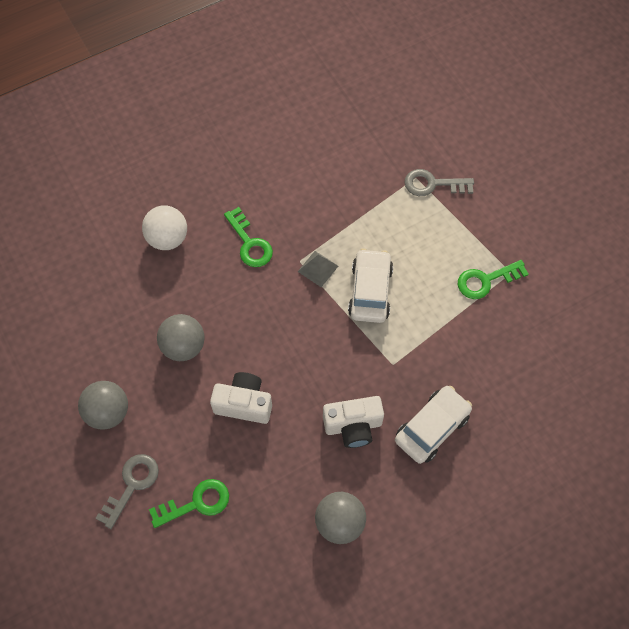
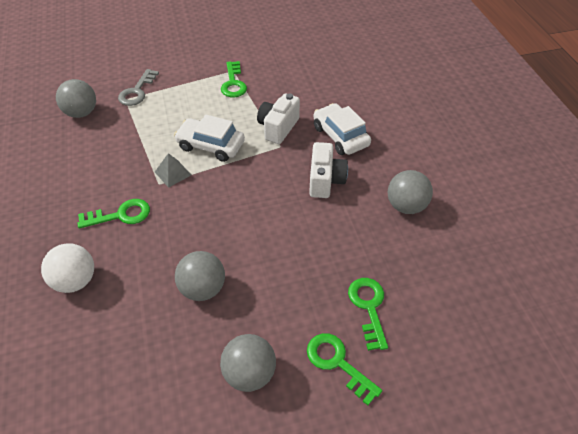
camera: 75 degrees left, 15 degrees down
grey key [95,454,159,529] -> green key [307,333,382,406]
white camera [210,372,272,424] -> white camera moved to [257,93,300,144]
none -> grey ball [56,79,96,118]

